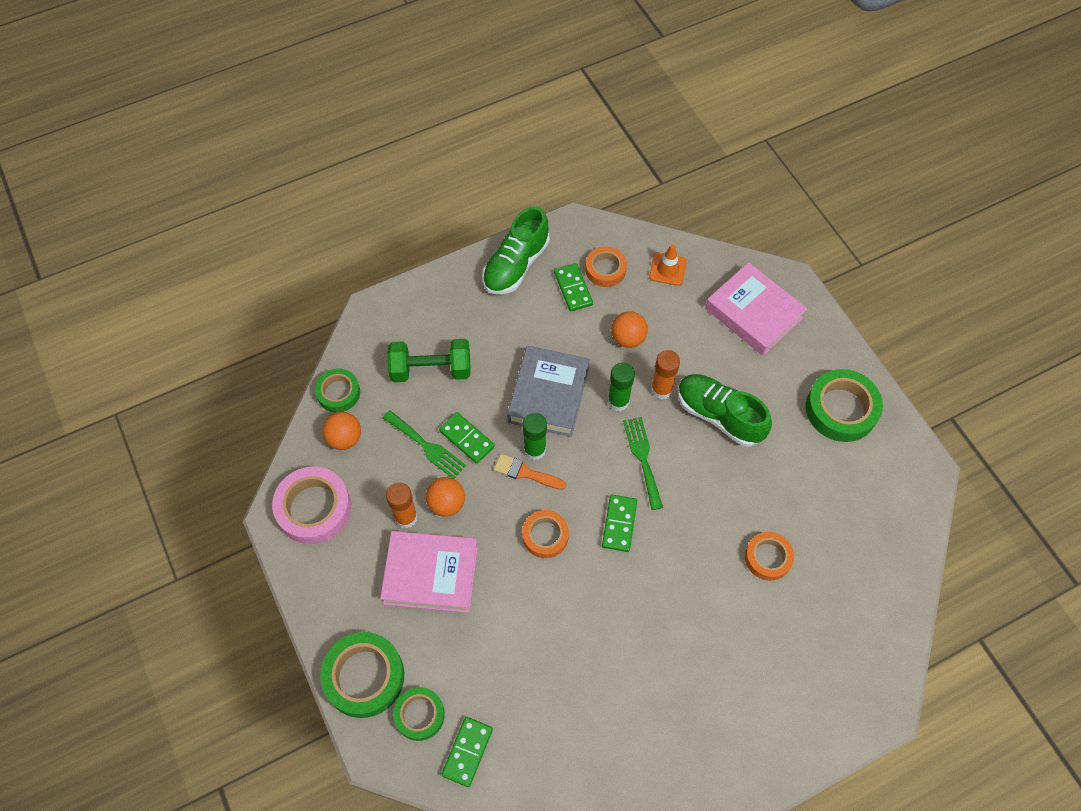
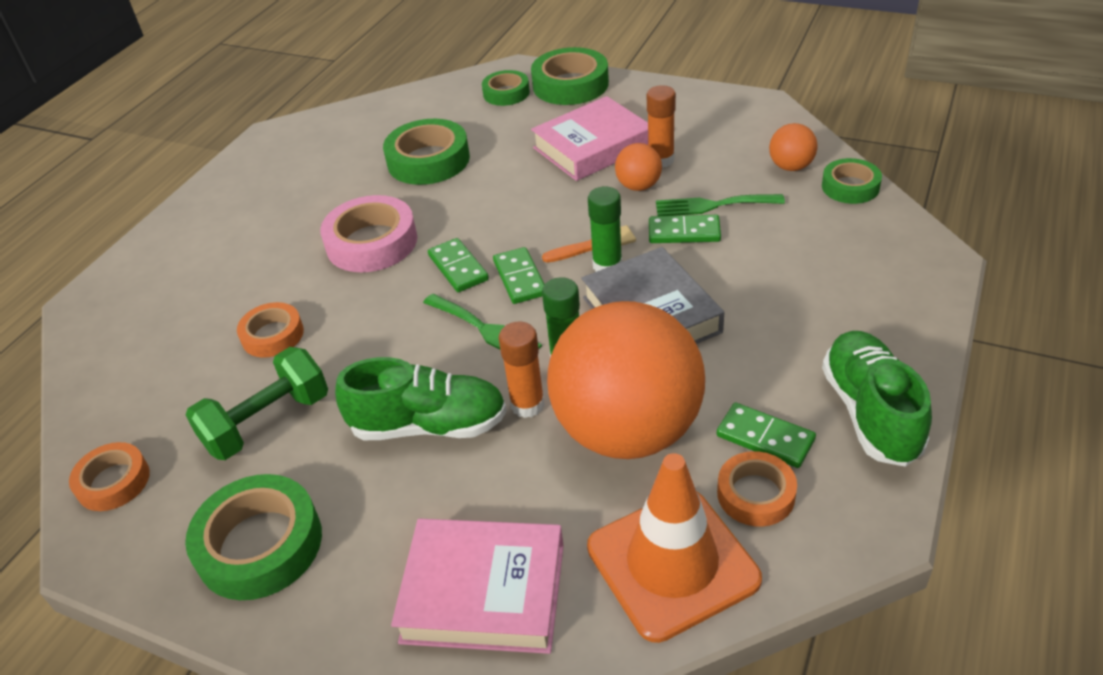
camera: 145 degrees right, 20 degrees down
pink tape [272,466,351,544] -> pink tape moved to [320,195,417,272]
green dumbbell [387,339,470,382] -> green dumbbell moved to [186,347,328,460]
green domino [441,717,493,787] -> green domino moved to [493,247,545,304]
orange tape [522,510,569,558] -> orange tape moved to [69,442,150,511]
orange ball [611,311,648,348] -> orange ball [547,301,705,459], size x2.45
orange traffic cone [649,244,687,286] -> orange traffic cone [587,453,762,643], size x2.04
none -> green tape [383,119,470,185]

